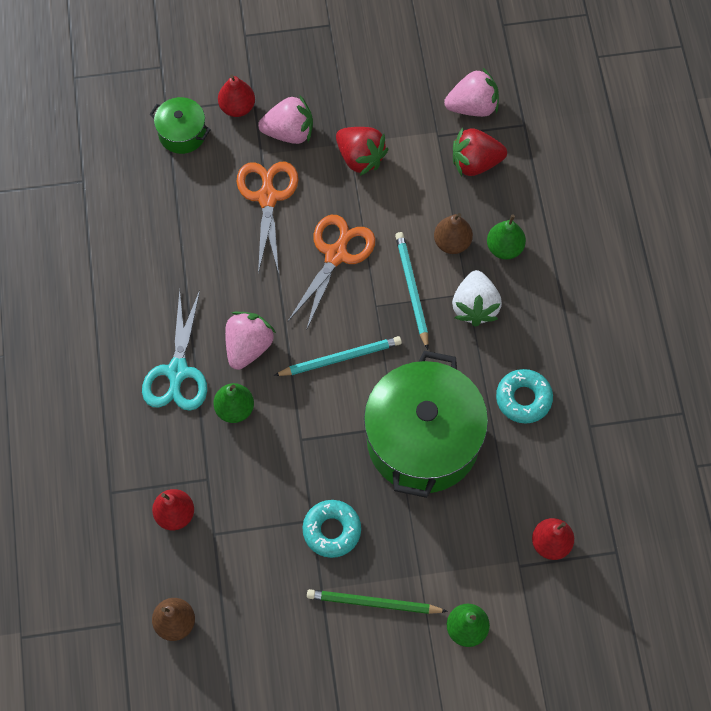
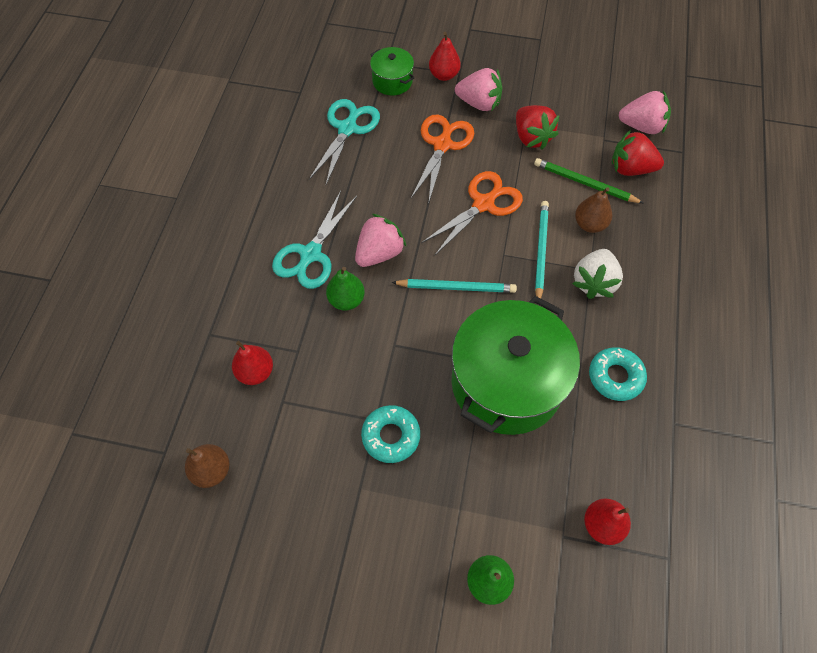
camera: 20 degrees right, 5 degrees down
green pencil [307,589,448,614] -> green pencil moved to [534,158,643,203]
green pear [487,215,526,260] -> none
none -> turquoise scissors [309,99,380,185]

